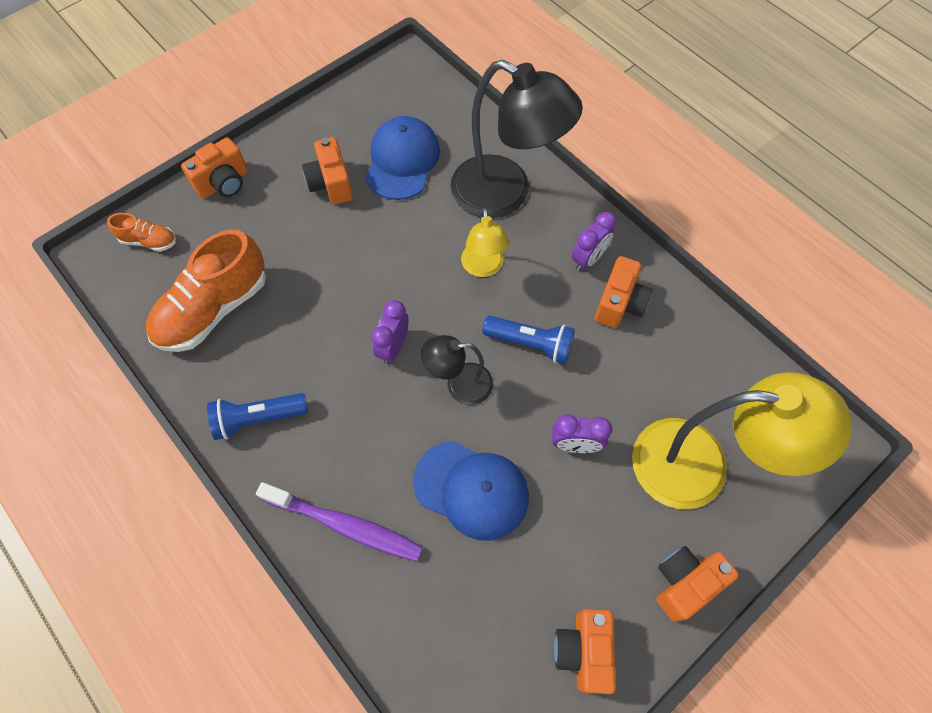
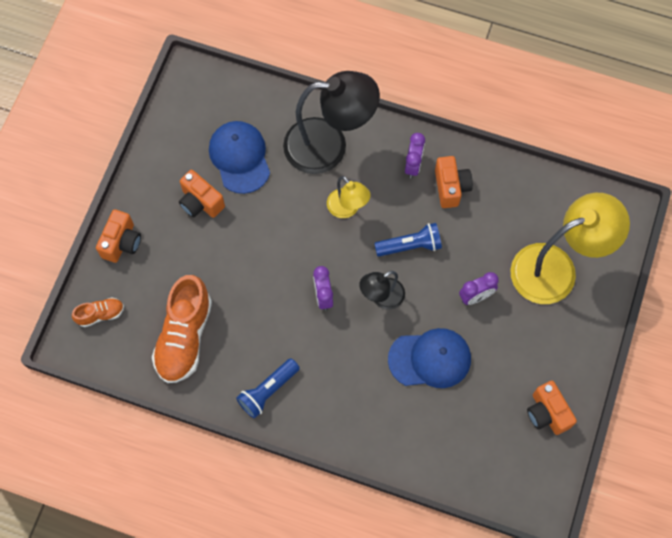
camera: 30 degrees left, 5 degrees up
purple toothbrush [256,482,423,562] -> none
orange camera [656,546,739,622] -> none

